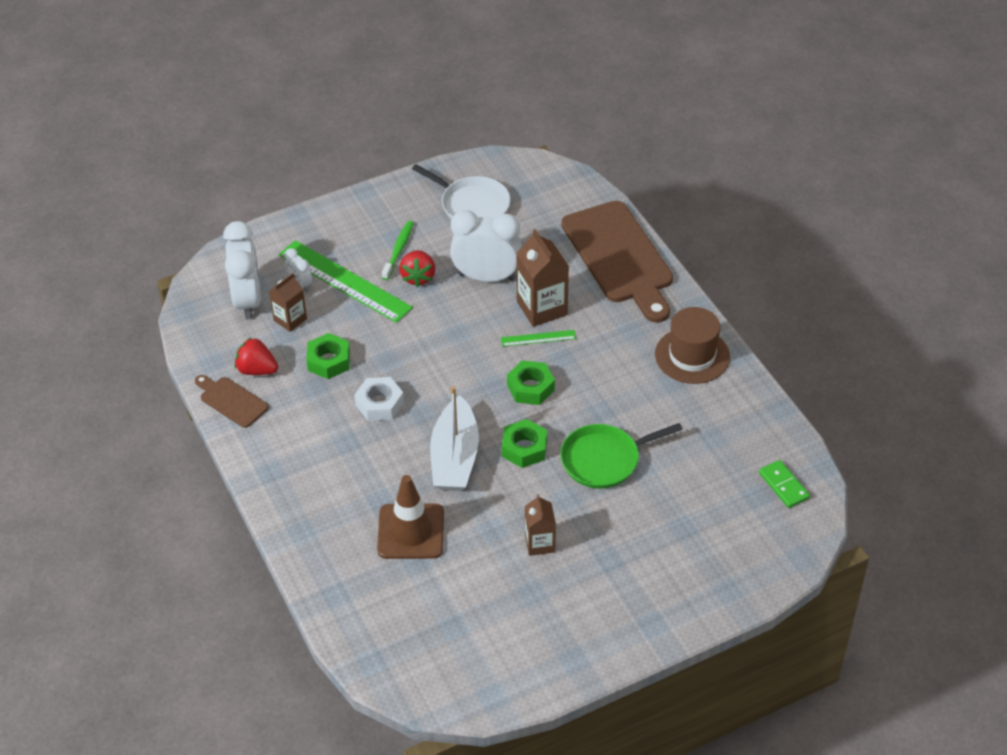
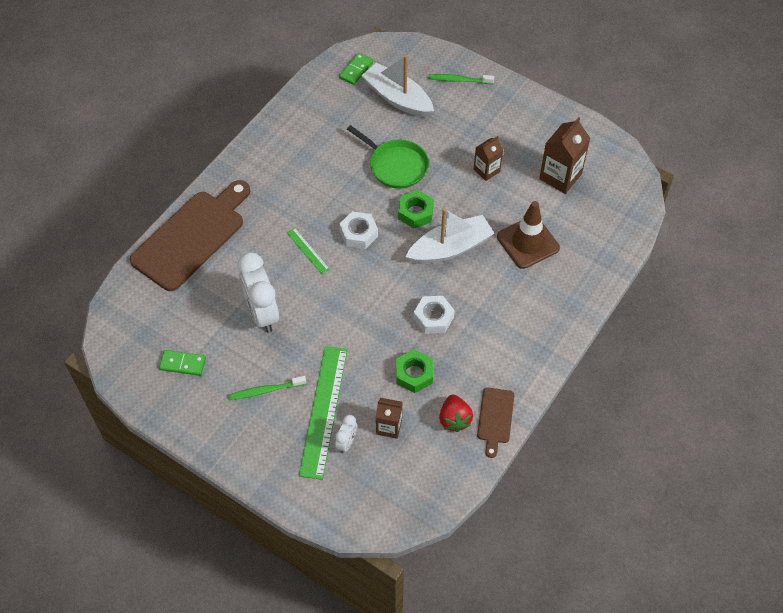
camera: 120 degrees left, 10 degrees up
white clock [223,221,261,320] -> none
red strawberry [399,250,435,287] -> none
white pan [412,164,510,219] -> green domino [159,350,206,376]
green nut [507,360,555,405] -> white nut [339,211,378,249]
brown carton [516,229,569,327] -> brown carton moved to [539,117,590,194]
brown hat [655,307,730,384] -> none
none -> white boat [361,55,434,117]
none -> green toothbrush [428,74,494,84]

